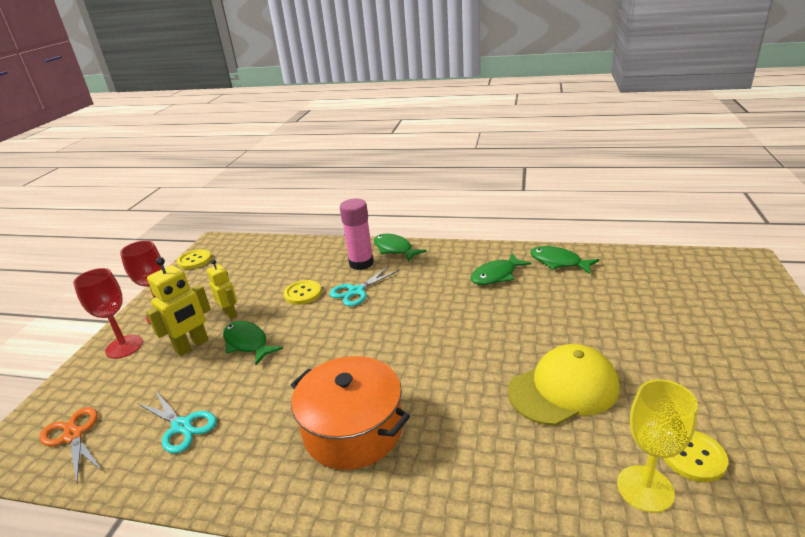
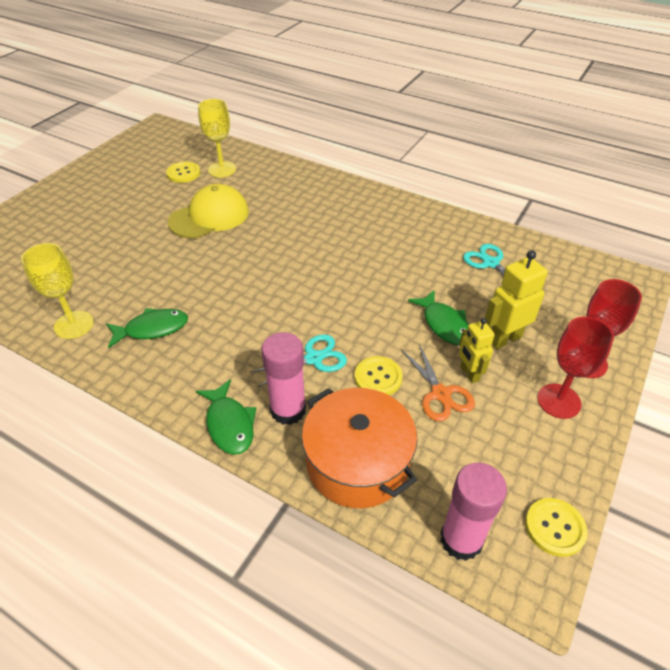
camera: 165 degrees left, 15 degrees up
orange scissors [39,407,102,483] -> orange scissors moved to [401,344,475,421]
orange pot [291,356,410,470] -> orange pot moved to [301,388,418,508]
yellow cap [508,344,619,426] -> yellow cap turned 150 degrees clockwise [168,184,249,238]
green fish [530,246,599,274] -> yellow goblet [21,243,94,339]
none -> pink glue stick [440,463,507,561]

